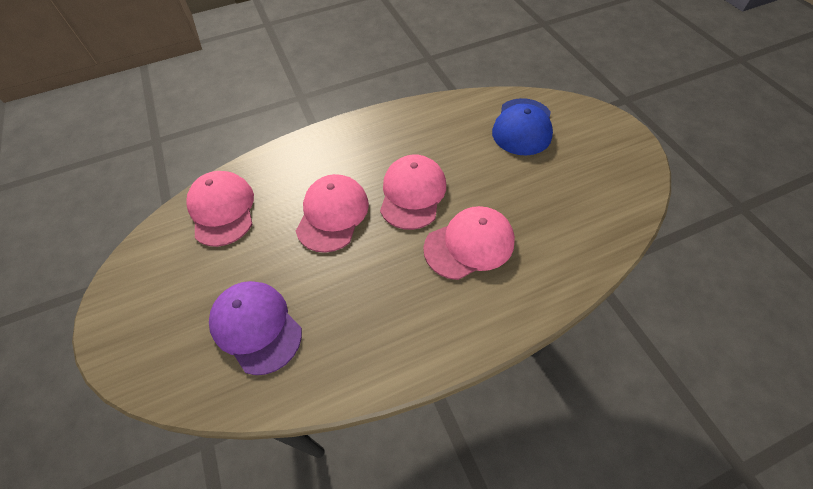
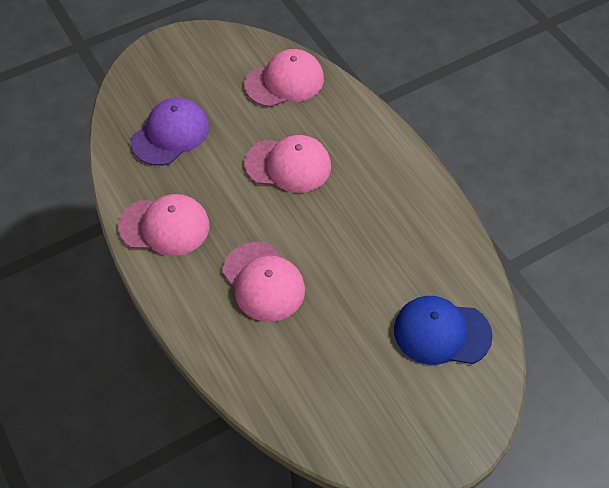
camera: 80 degrees right, 0 degrees up
pink cap [380,154,446,230] -> pink cap moved to [118,194,209,256]

